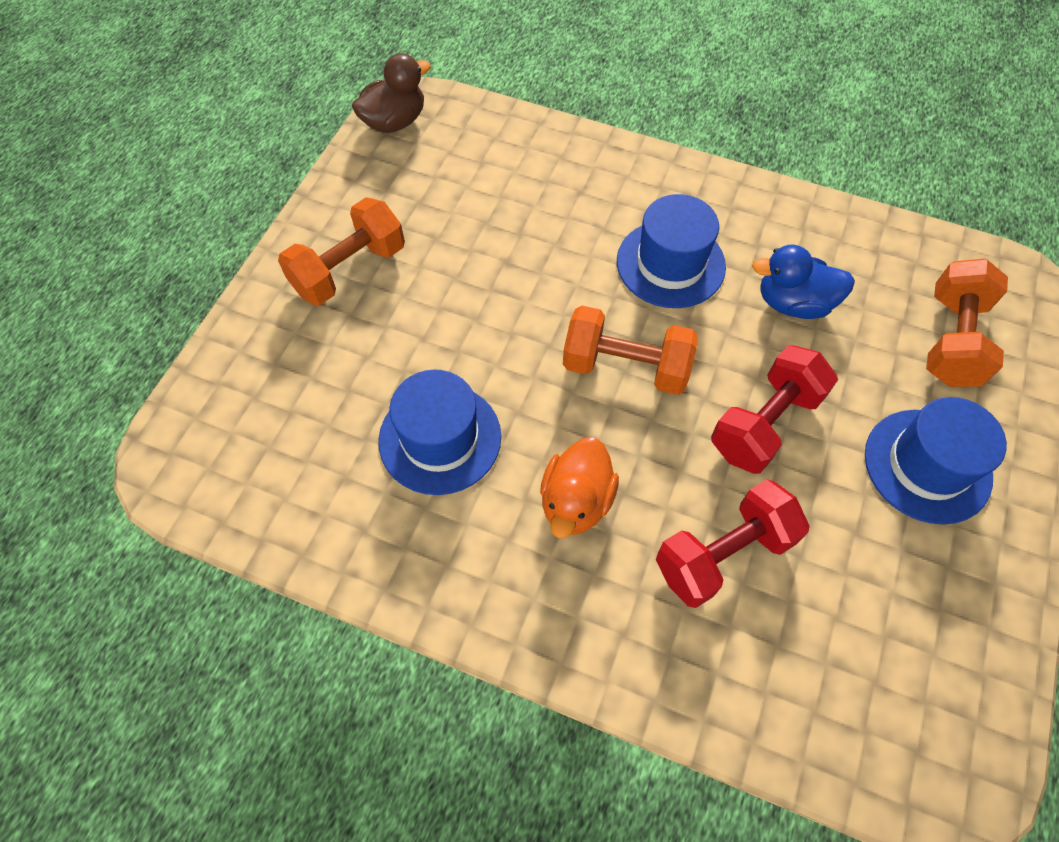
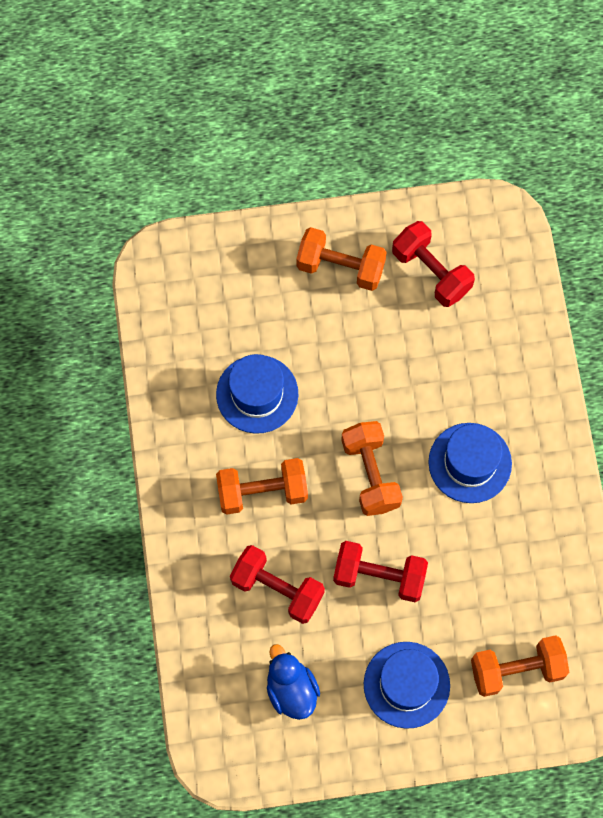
camera: 60 degrees right, 10 degrees up
brown duck [352,53,431,133] -> none
orange duck [540,437,619,538] -> orange dumbbell [216,458,308,515]
blue duck [752,245,855,319] -> blue duck moved to [267,644,320,720]
none -> red dumbbell [392,221,475,307]

